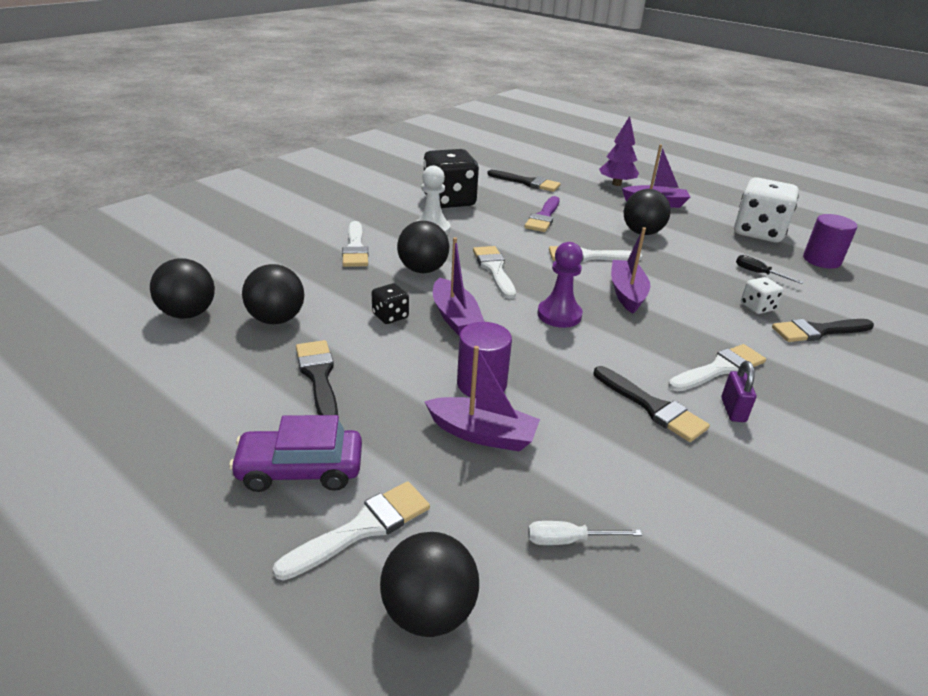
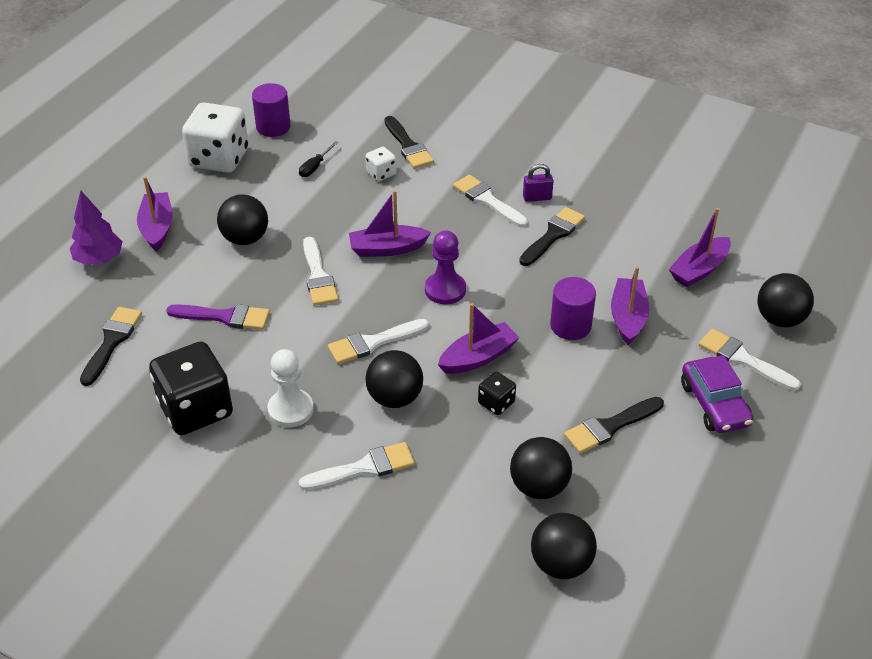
camera: 100 degrees left, 10 degrees up
white screwdriver [528,521,642,545] -> purple boat [669,208,731,287]

